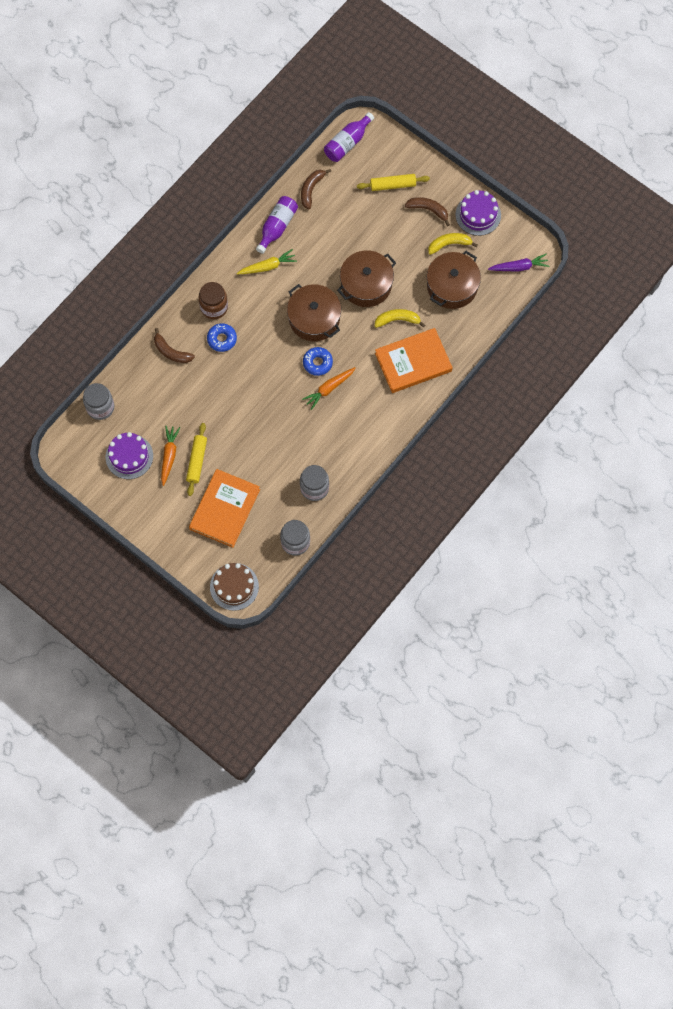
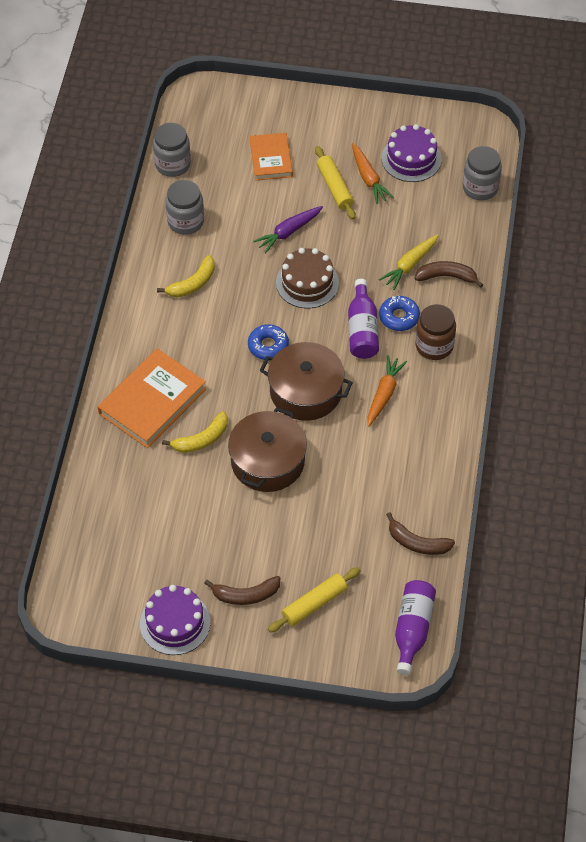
camera: 150 degrees right, 15 degrees down
orange book [189,469,260,548] -> orange book [250,133,293,180], size x0.63
brown cake [210,563,259,611] -> brown cake moved to [276,248,339,308]
yellow carrot [237,249,297,274] -> yellow carrot moved to [379,234,439,290]
purple bottle [256,196,298,254] -> purple bottle moved to [348,279,379,359]
brown banana [301,169,331,209] -> brown banana turned 120 degrees clockwise [386,512,455,555]
orange carrot [302,367,355,410] -> orange carrot moved to [367,355,407,427]
brown pot [427,251,481,309] -> none
yellow banana [428,233,478,255] -> yellow banana moved to [157,255,215,297]
purple carrot [488,254,549,271] -> purple carrot moved to [253,206,323,253]

